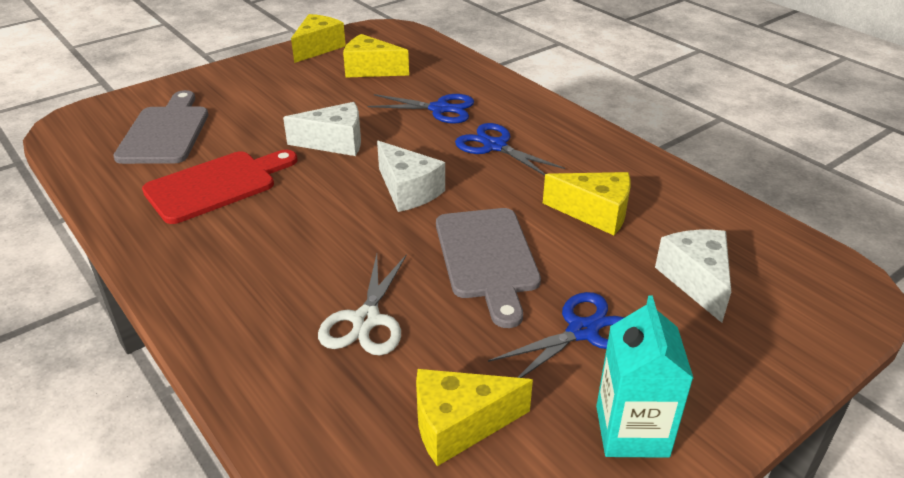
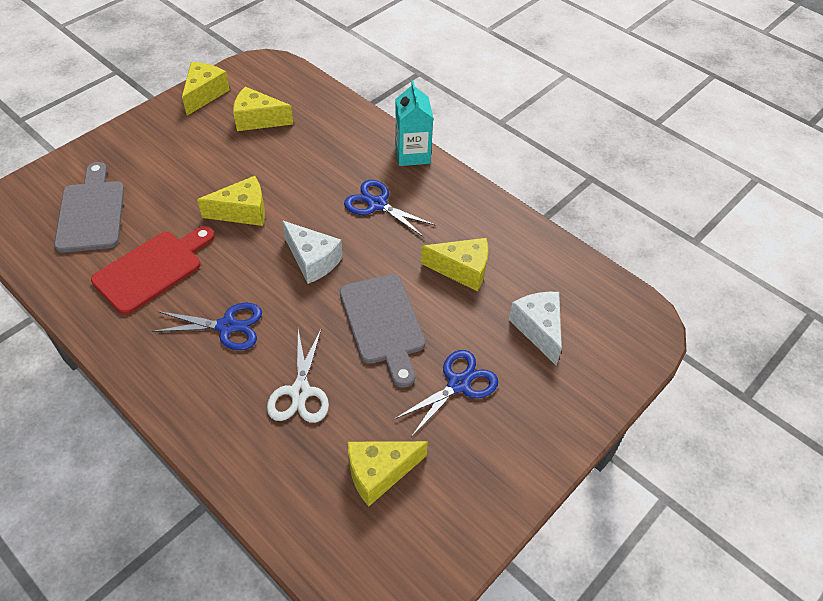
camera: 10 degrees left, 15 degrees up
white cheese [283,102,361,156] -> yellow cheese [197,176,265,226]
blue scissors [368,94,474,124] -> blue scissors moved to [152,302,262,350]
turquoise carton [596,295,693,458] -> turquoise carton moved to [395,81,433,166]

